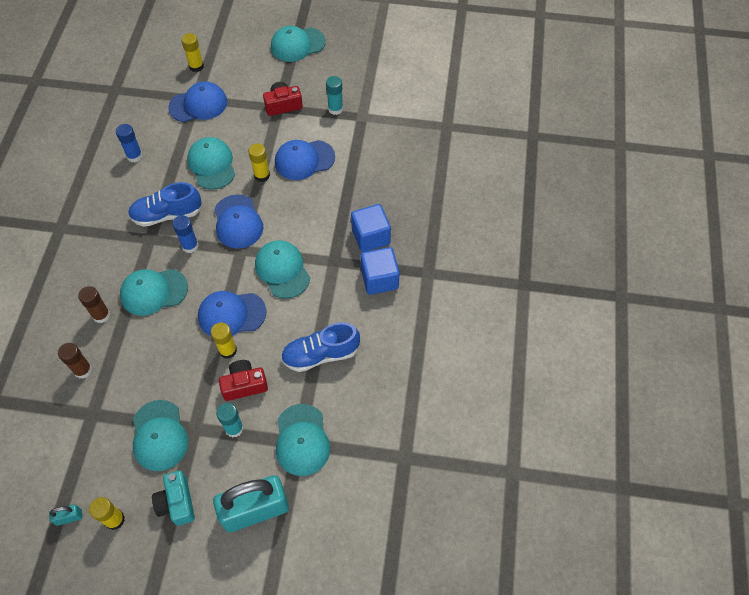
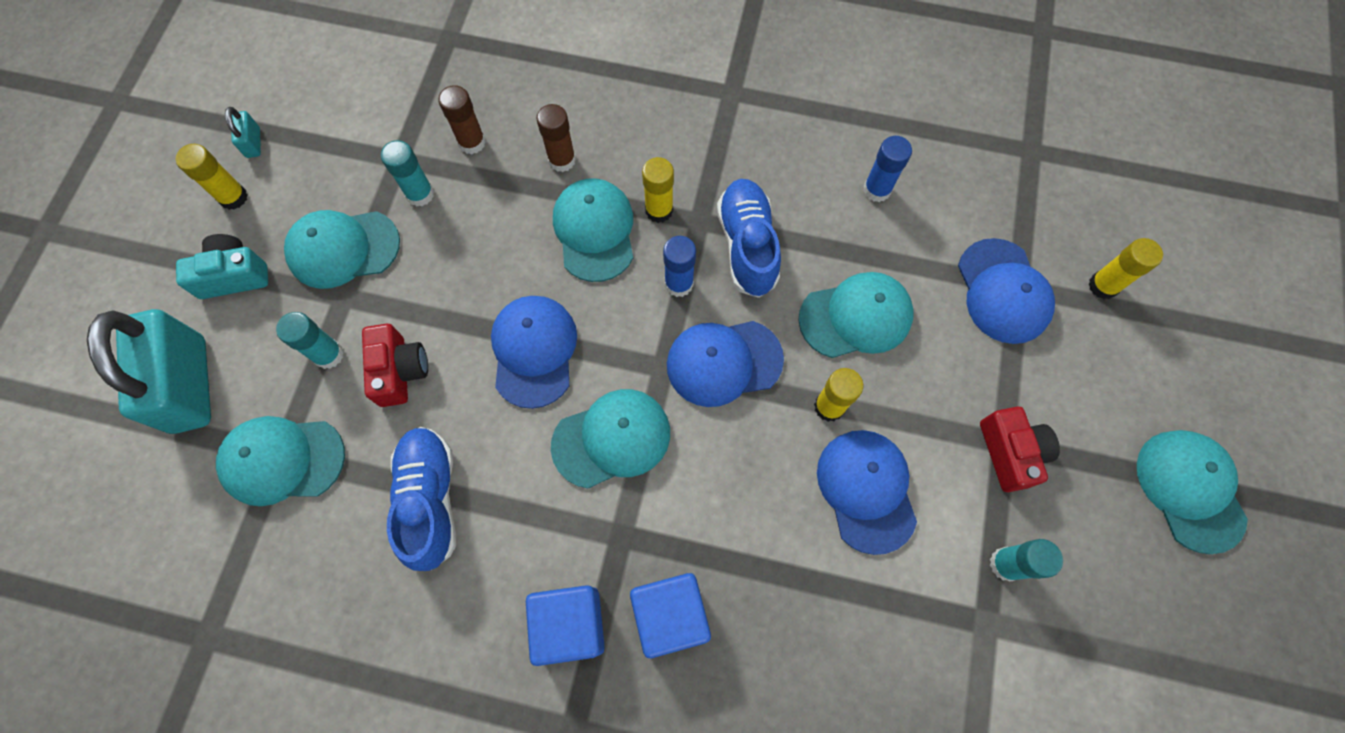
camera: 95 degrees right, 10 degrees up
yellow glue stick [211,323,237,359] -> yellow glue stick moved to [642,157,674,223]
none -> turquoise glue stick [381,140,434,206]

